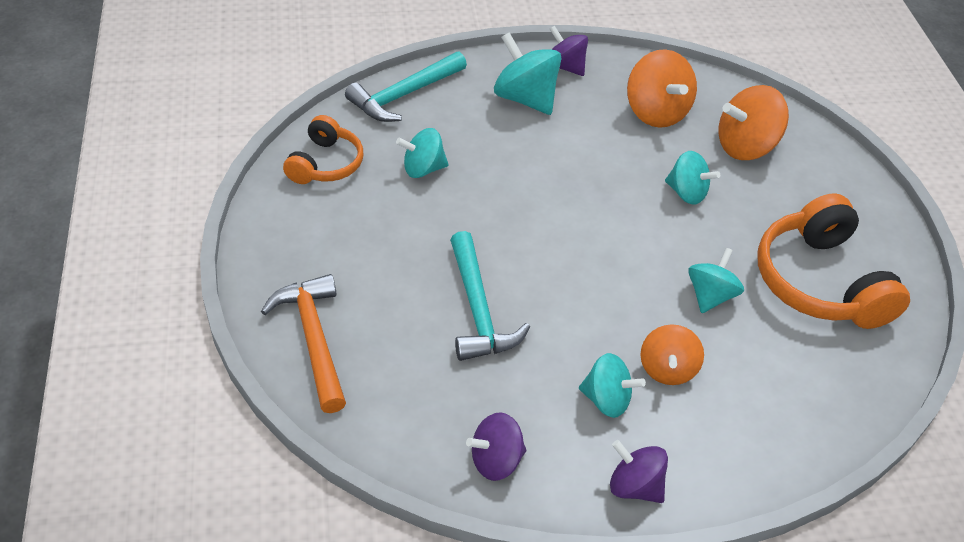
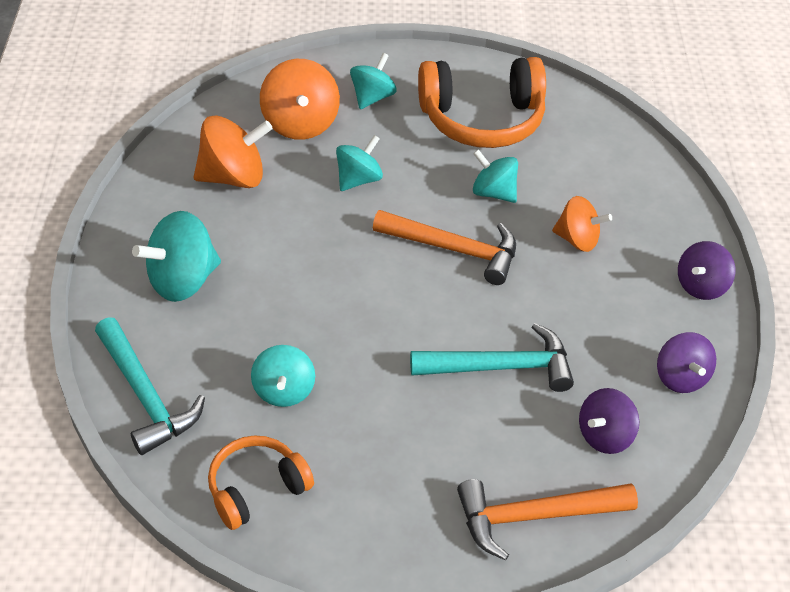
camera: 80 degrees left, 0 degrees up
orange headphones [283,115,363,184] -> orange headphones turned 60 degrees counterclockwise [208,435,314,530]
purple spinning top [550,26,588,76] -> purple spinning top moved to [579,388,639,454]
turquoise spinning top [579,353,646,418] -> turquoise spinning top moved to [350,53,397,109]
none -> orange hammer [373,210,516,285]

